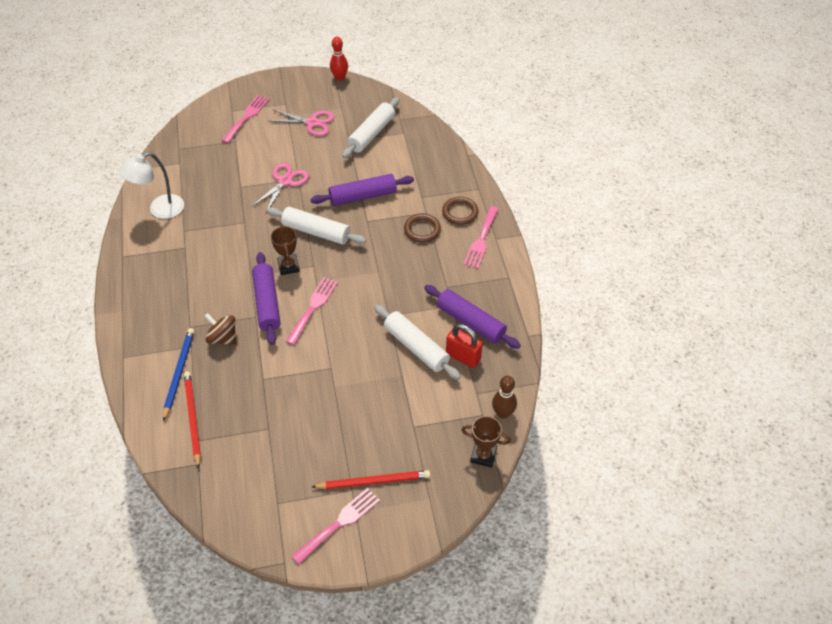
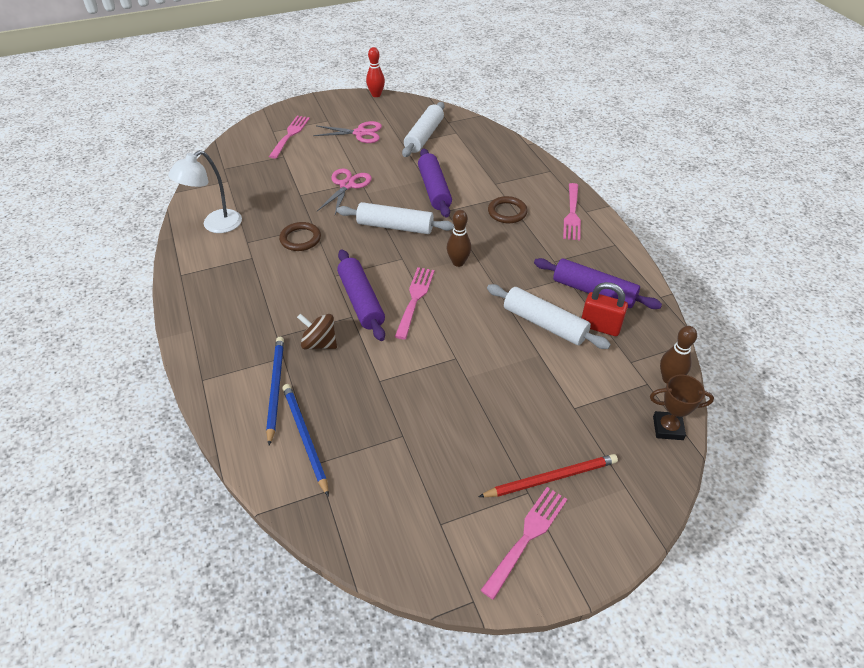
camera: 10 degrees left, 5 degrees down
red pencil [184,371,201,469] -> blue pencil [283,384,329,497]
brown trophy [271,225,300,275] -> none
purple rolling pin [310,174,414,206] -> purple rolling pin turned 75 degrees counterclockwise [418,148,452,218]
brown ring [442,197,479,225] -> brown ring moved to [279,222,321,251]
none -> brown bowling pin [447,210,471,267]

